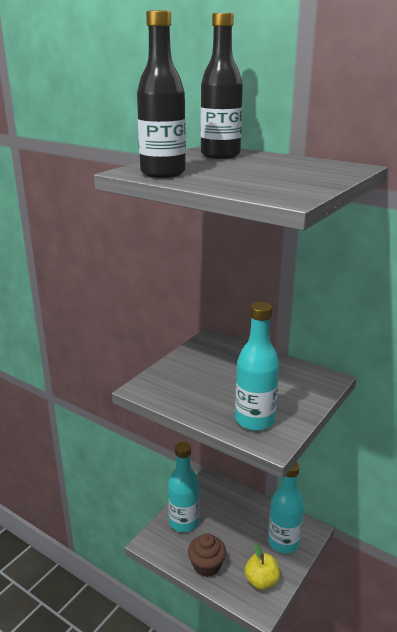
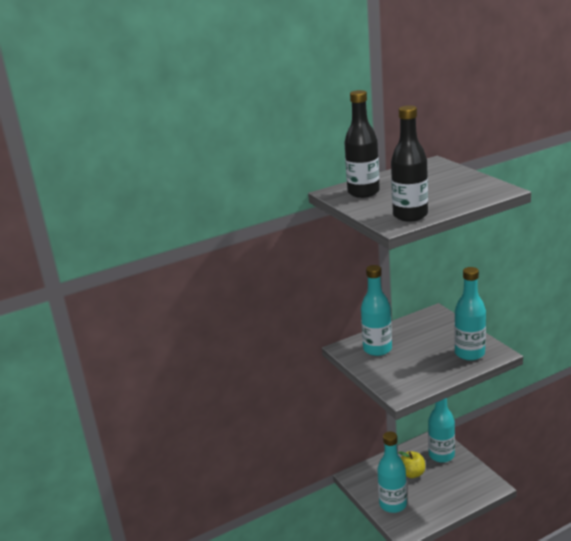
camera: 60 degrees left, 0 degrees up
brown cupcake [188,533,226,577] -> none
yellow apple [245,543,280,590] -> yellow apple moved to [398,451,425,478]
none -> turquoise bottle [361,265,392,356]

